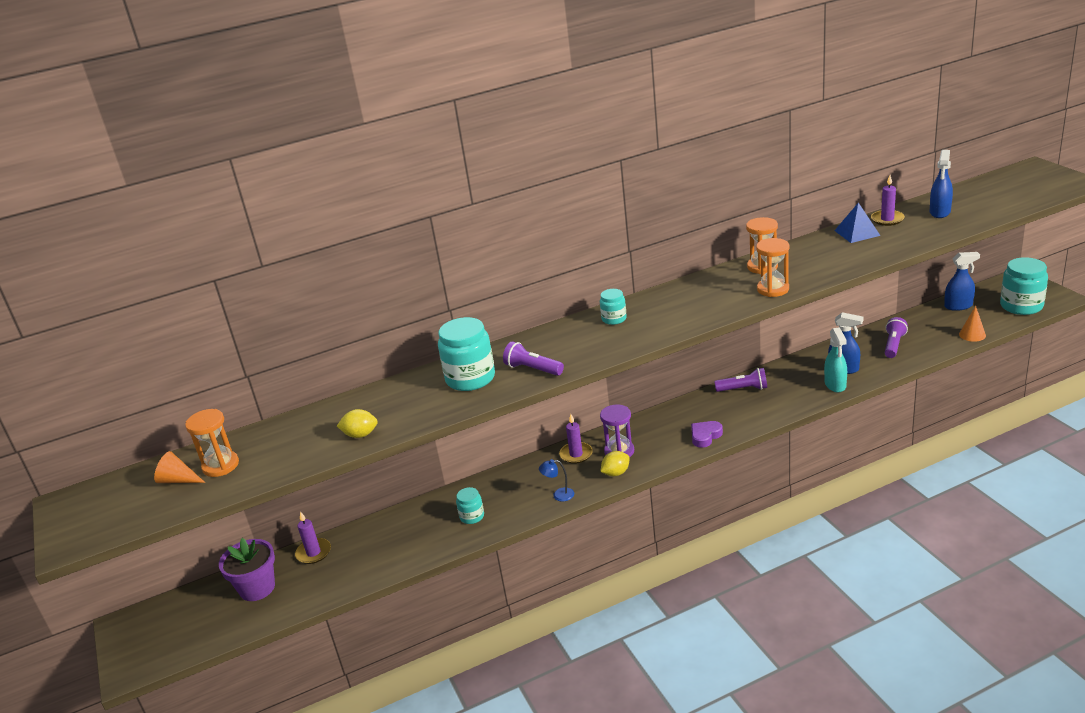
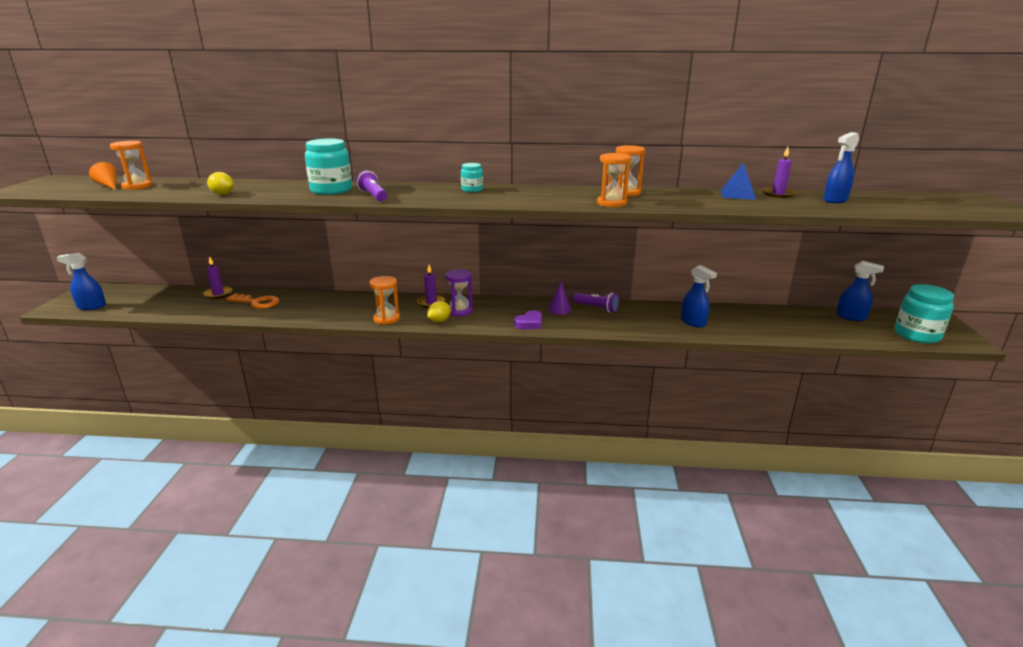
camera: 25 degrees right, 5 degrees down
purple flower pot [219,538,275,601] -> none
turquoise jar [456,487,484,524] -> none
blue lamp [539,459,574,502] -> orange hourglass [369,276,400,325]
yellow lemon [601,451,630,476] -> yellow lemon turned 45 degrees counterclockwise [427,301,451,323]
purple heart [691,421,723,448] -> purple heart turned 150 degrees clockwise [514,310,542,329]
turquoise spray bottle [824,327,847,392] -> none
purple flashlight [885,317,908,358] -> none
orange cone [959,306,986,342] -> none
none -> blue spray bottle [56,253,106,310]
none -> orange key [226,293,280,309]
none -> purple cone [548,282,571,315]

